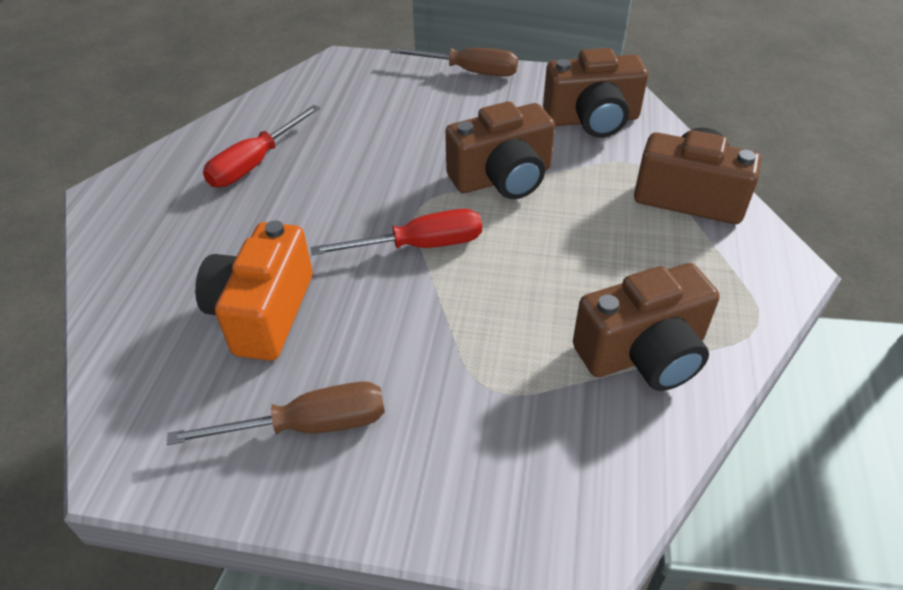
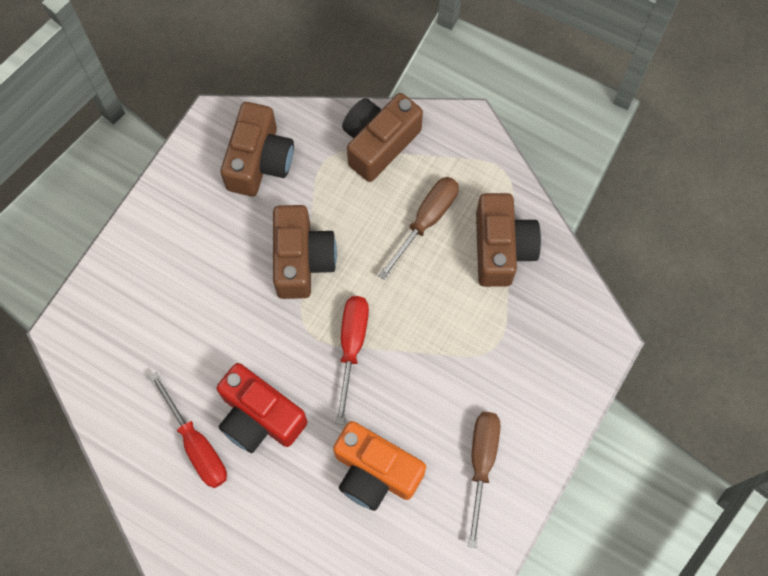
camera: 70 degrees left, 25 degrees up
brown screwdriver [390,48,518,77] -> brown screwdriver moved to [378,177,459,280]
none -> red camera [216,363,307,453]

